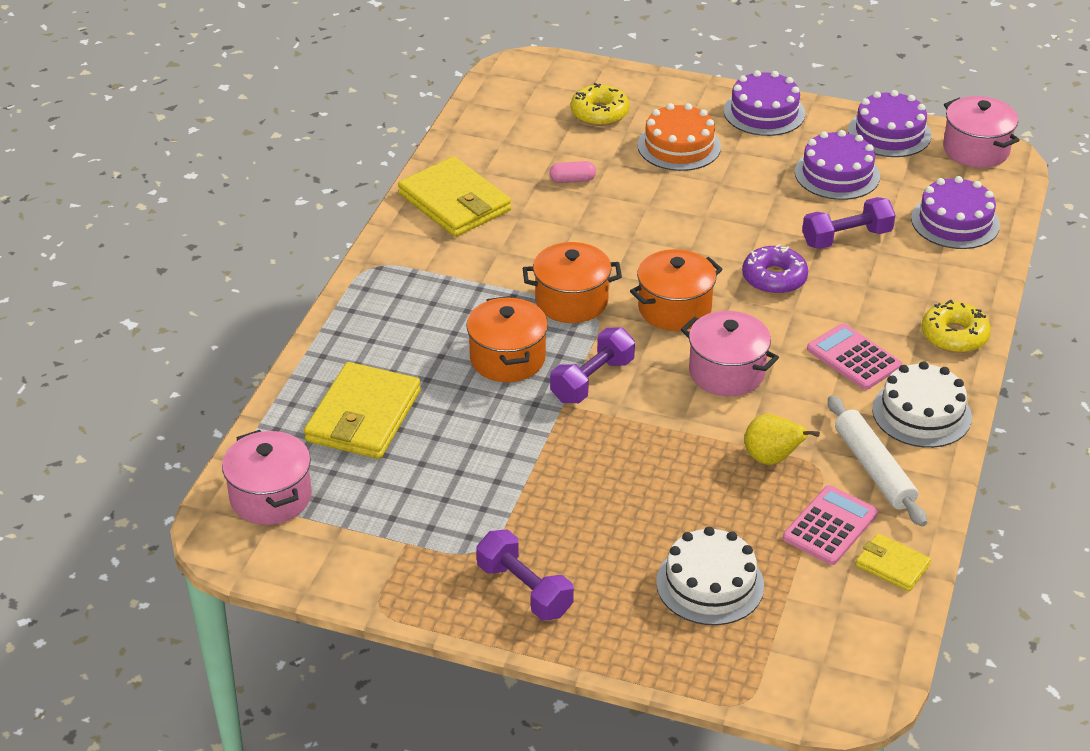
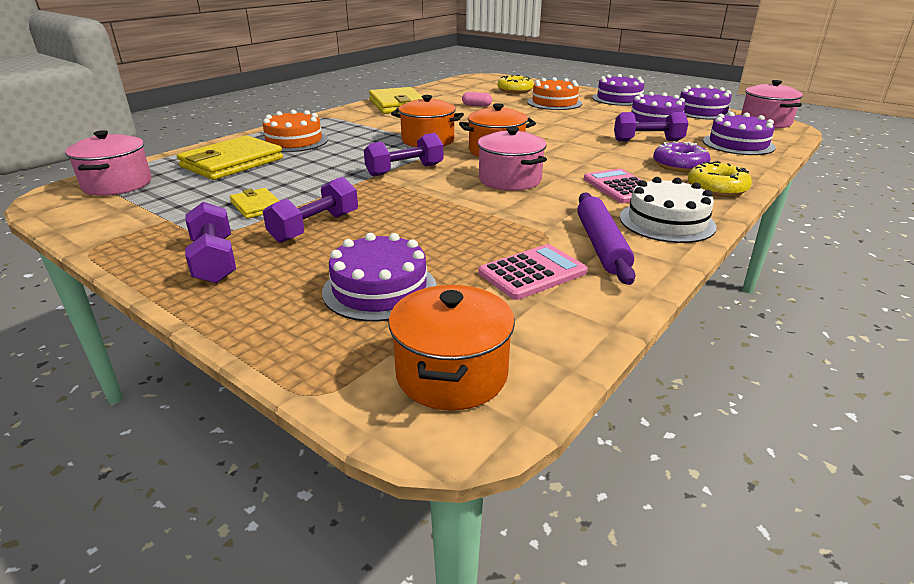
camera: 20 degrees right, 10 degrees down
orange pot [466,296,548,382] -> orange pot moved to [388,285,515,411]
white cake [656,527,764,625] -> purple cake [322,233,437,322]
purple donut [742,244,808,294] -> purple donut moved to [653,141,710,172]
yellow pear [744,414,820,465] -> none
white rolling pin [828,395,927,527] -> purple rolling pin [577,192,636,285]
yellow wallet [856,533,931,591] -> yellow wallet moved to [230,188,280,219]
none -> orange cake [262,110,328,152]
none -> purple dumbbell [263,177,358,243]

